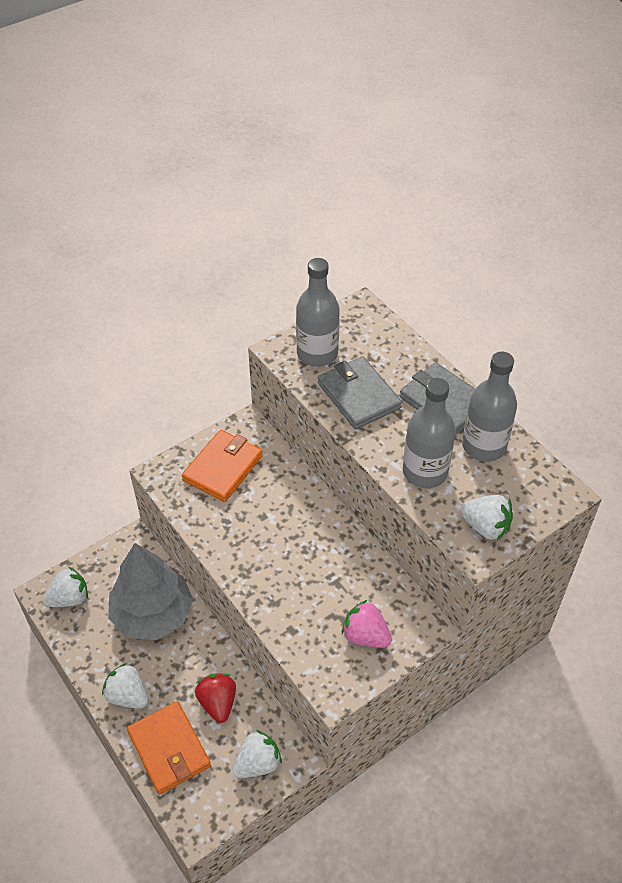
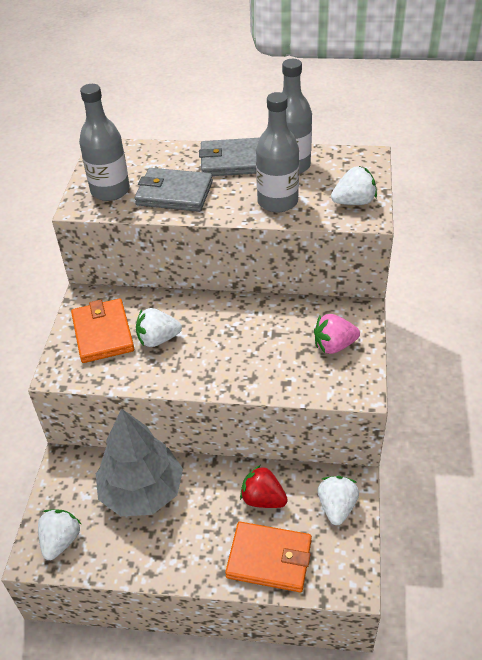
camera: 45 degrees left, 5 degrees down
white strawberry [102,663,148,708] -> white strawberry moved to [136,308,182,347]

